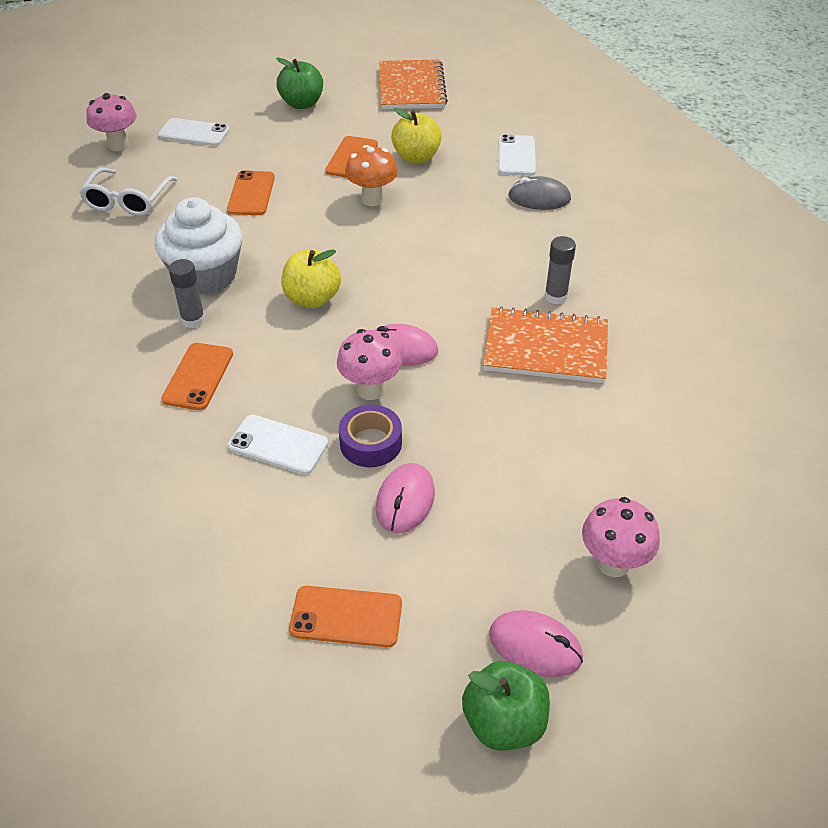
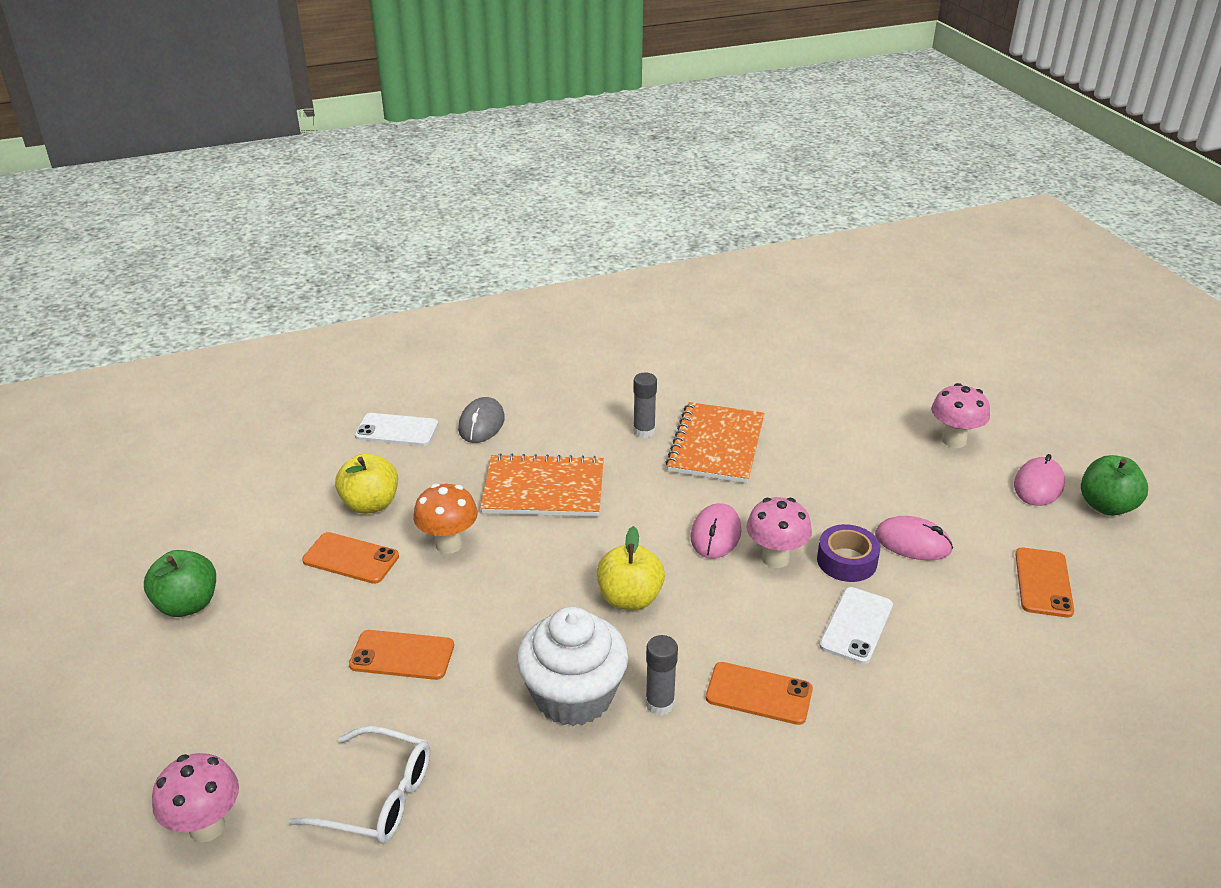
camera: 85 degrees left, 10 degrees down
white phone [158,118,230,146] -> none
orange notebook [379,60,448,109] -> orange notebook moved to [480,453,604,517]

